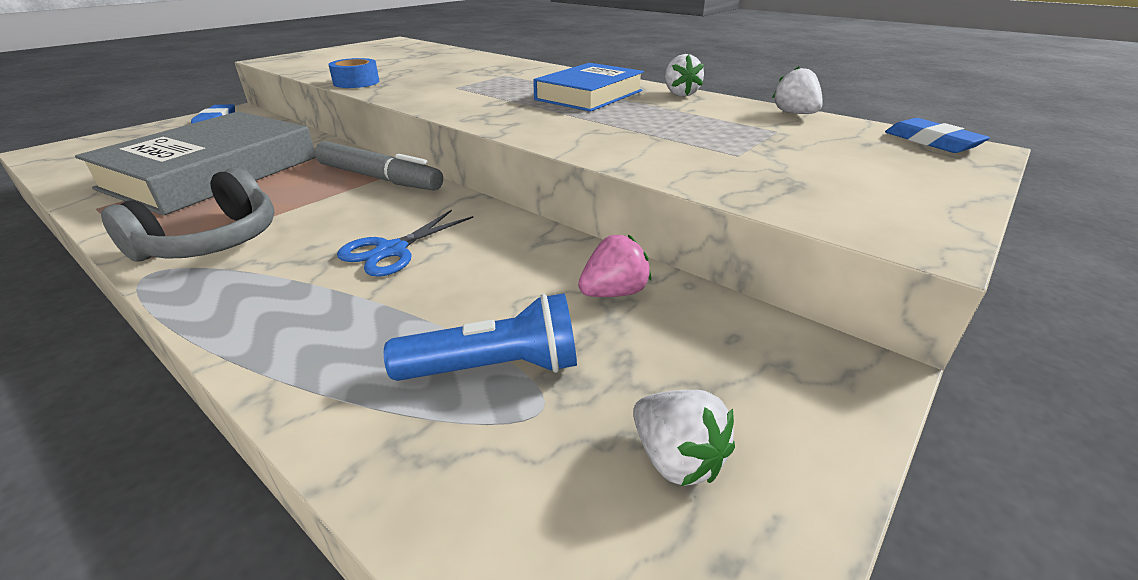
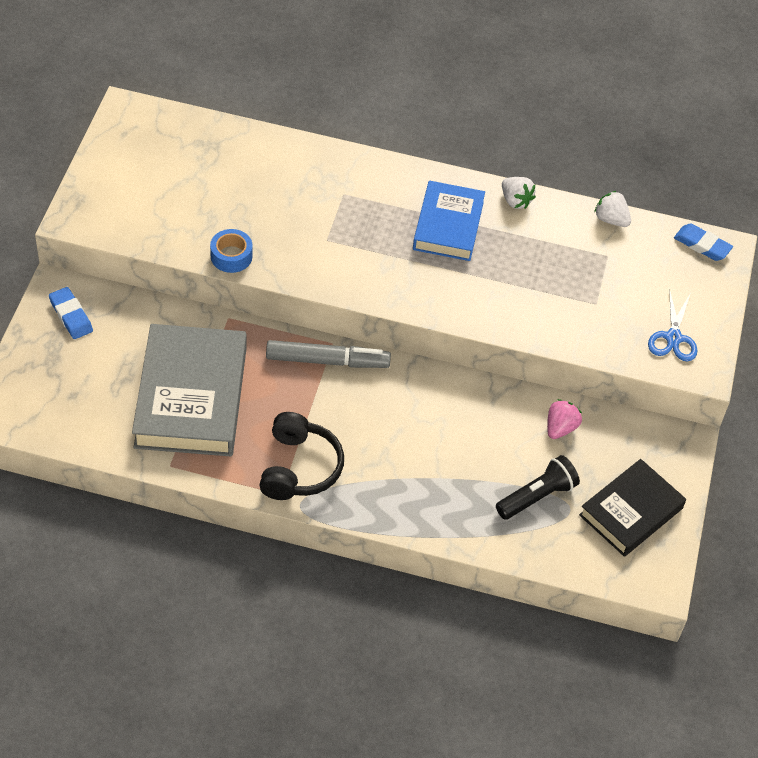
camera: 30 degrees left, 20 degrees up
grey headphones [101,167,275,262] -> black headphones [259,412,344,500]
blue scissors [337,210,473,277] -> blue scissors moved to [648,289,697,361]
blue flashlight [384,293,577,381] -> black flashlight [496,455,580,520]
white strawberry [633,390,735,486] -> black book [579,459,686,557]

